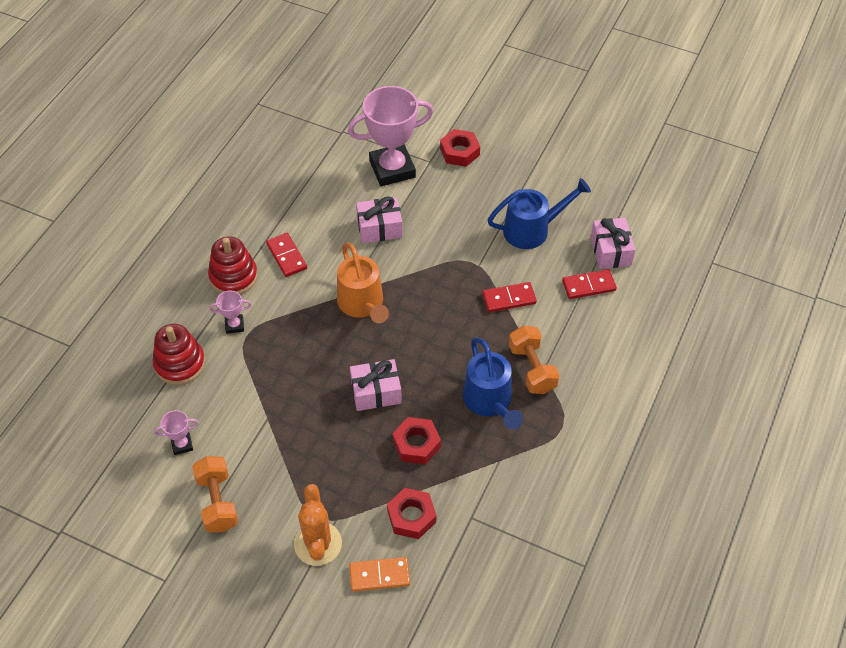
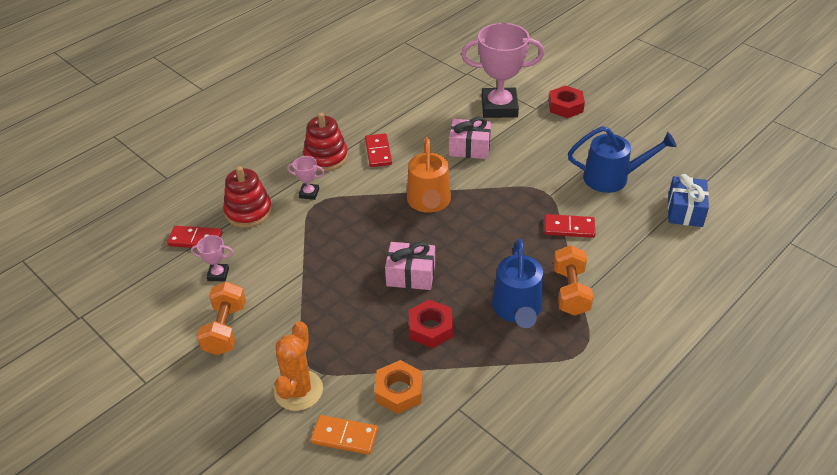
camera: 20 degrees right, 10 degrees down
red nut [387,488,436,539] -> orange nut [375,360,423,414]
red domino [562,269,617,299] -> red domino moved to [167,226,223,248]
pink gift [591,218,635,269] -> blue gift [668,174,709,227]

